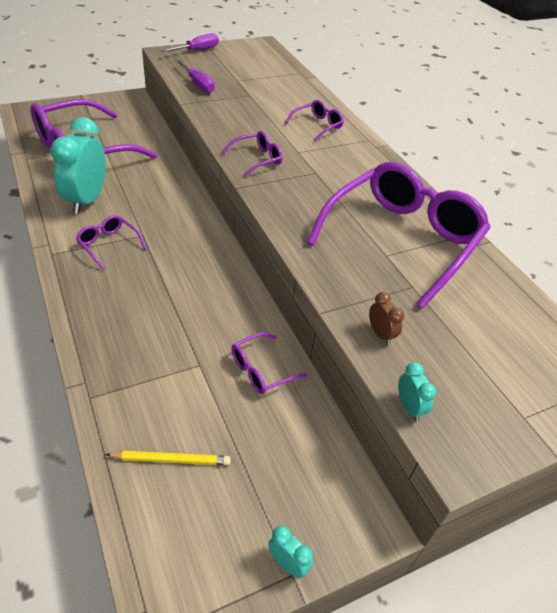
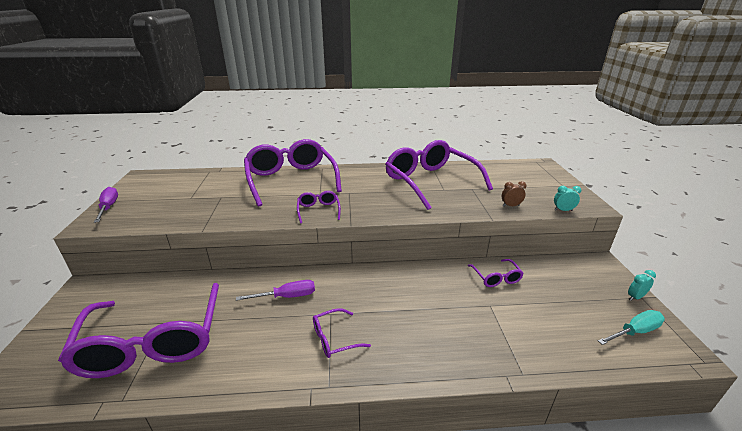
camera: 65 degrees left, 15 degrees down
turquoise clock [50,117,106,214] -> none
yellow pencil [105,451,231,465] -> none
purple screwdriver [175,59,215,93] -> purple screwdriver moved to [236,280,315,301]
purple glasses [285,100,344,141] -> purple glasses [244,139,342,207], size x2.35
none -> turquoise screwdriver [598,310,665,345]

